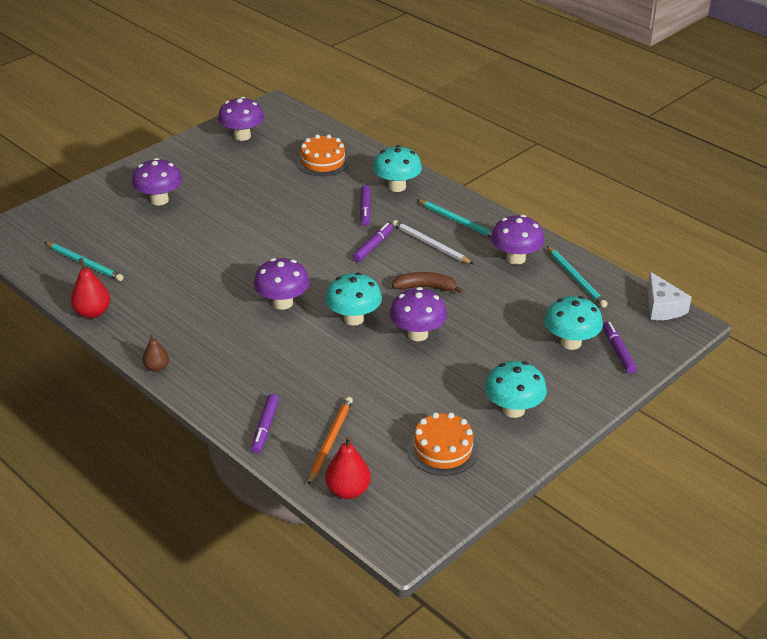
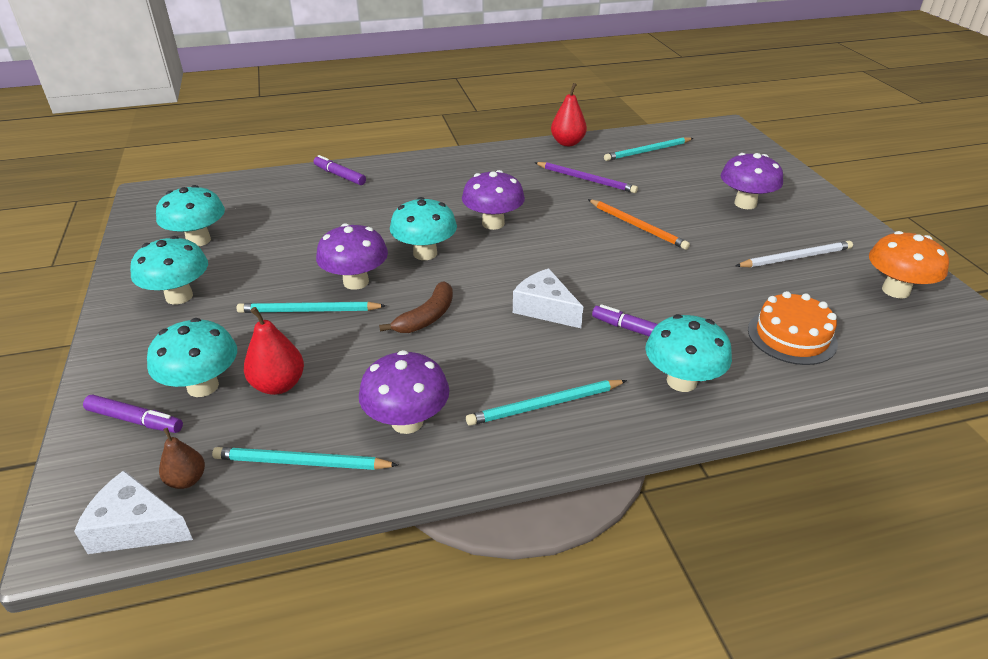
camera: 120 degrees right, 0 degrees up
brown pear [142,334,169,372] -> brown pear moved to [159,428,205,489]
purple mushroom [218,97,264,141] -> orange mushroom [869,231,949,298]
orange pencil [308,397,353,485] -> orange pencil moved to [588,199,690,250]
red pear [325,436,371,499] -> red pear moved to [244,307,304,395]
purple marker [353,223,393,262] -> white cheese [513,269,583,328]
white pencil [392,220,473,264] -> white pencil moved to [736,241,853,267]
orange cake [408,412,479,476] -> turquoise mushroom [156,185,225,246]
none -> turquoise pencil [236,302,386,313]
none -> purple pencil [534,162,638,193]

